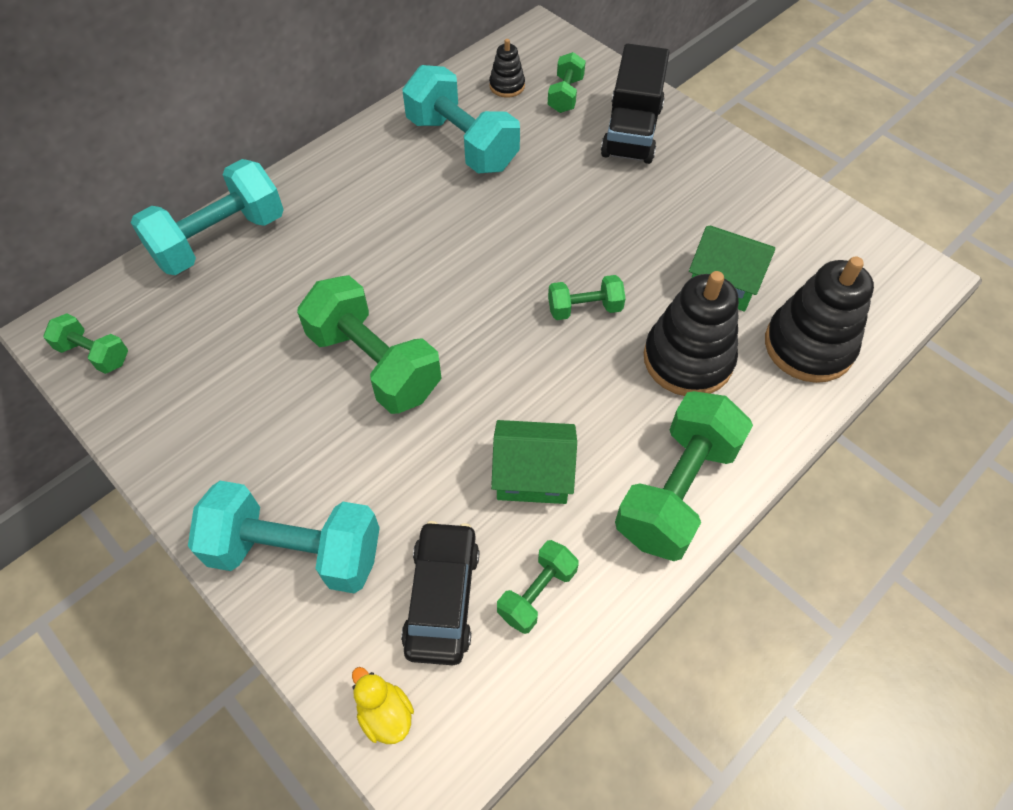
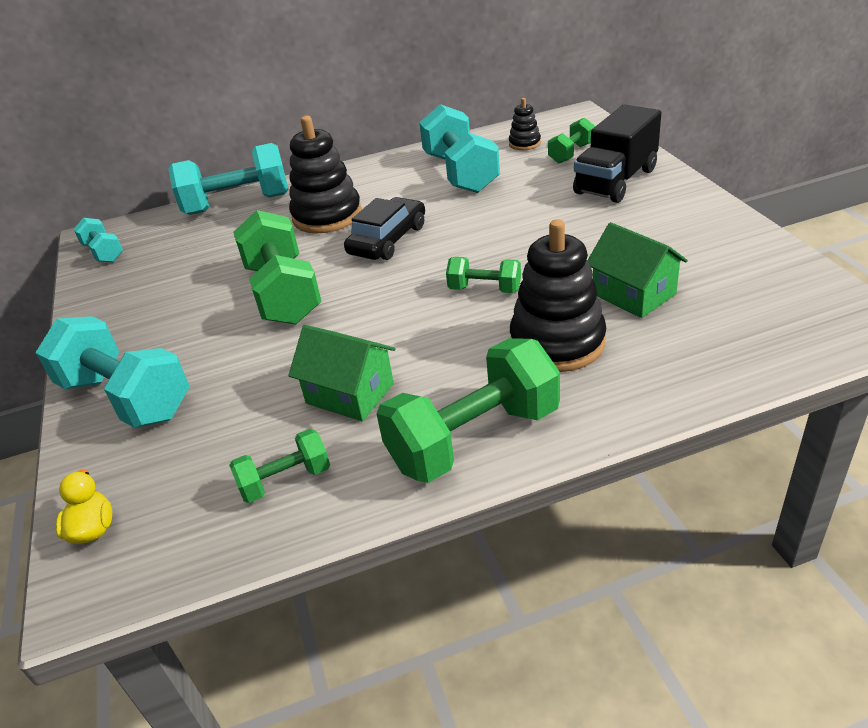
camera: 30 degrees right, 20 degrees down
green dumbbell [43,314,128,374] -> turquoise dumbbell [74,218,123,262]
black car [401,521,479,665] -> black car moved to [344,197,425,260]
black stacking toy [765,256,874,383] -> black stacking toy moved to [289,116,362,233]

